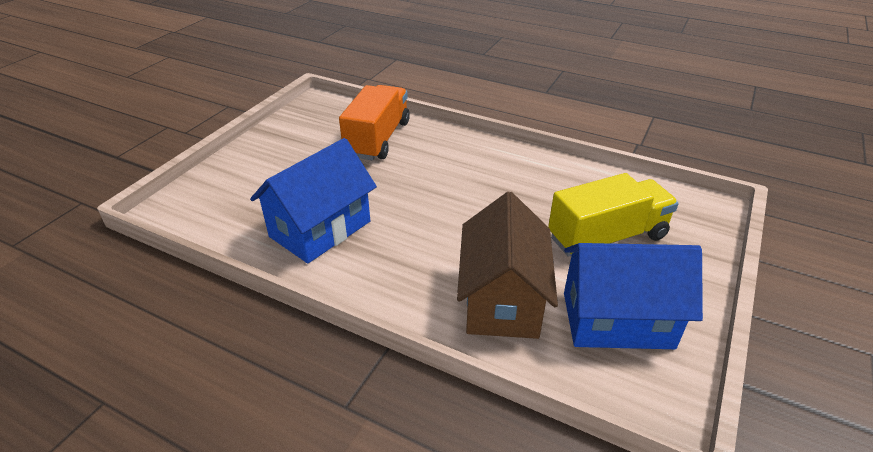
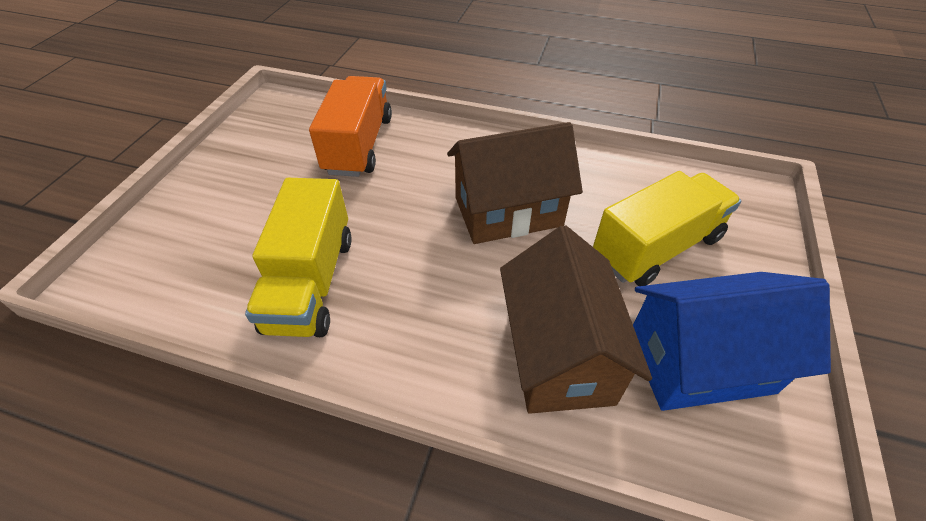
camera: 10 degrees left, 10 degrees up
blue house [250,138,377,263] -> yellow truck [245,178,352,337]
none -> brown house [447,122,583,244]

